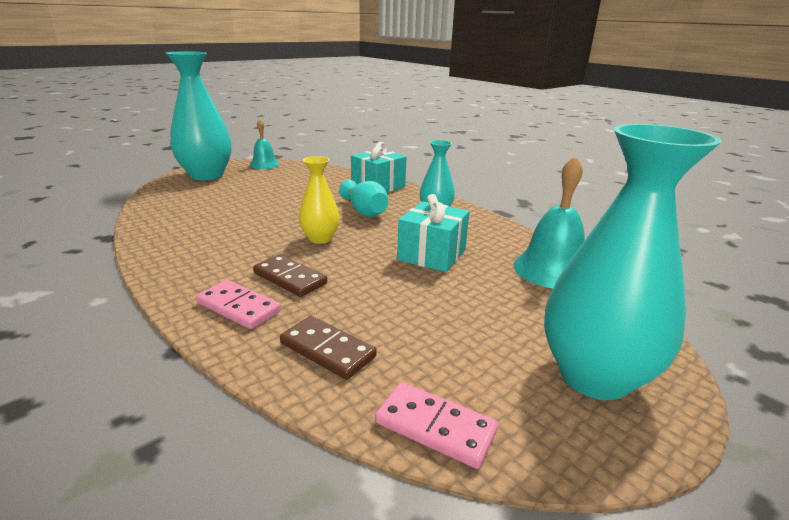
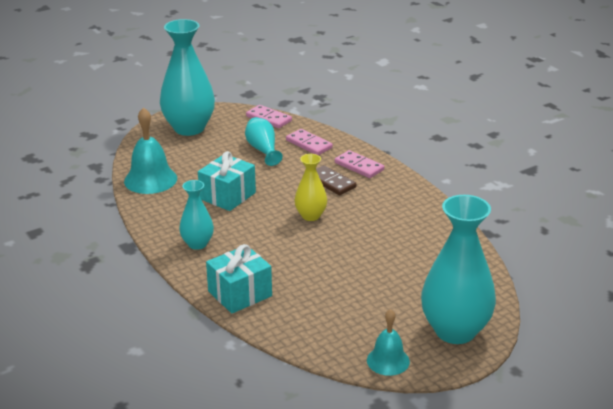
camera: 170 degrees left, 5 degrees up
brown domino [280,316,377,380] -> pink domino [286,129,333,155]
turquoise vase [339,180,388,217] -> turquoise vase moved to [245,117,283,166]

